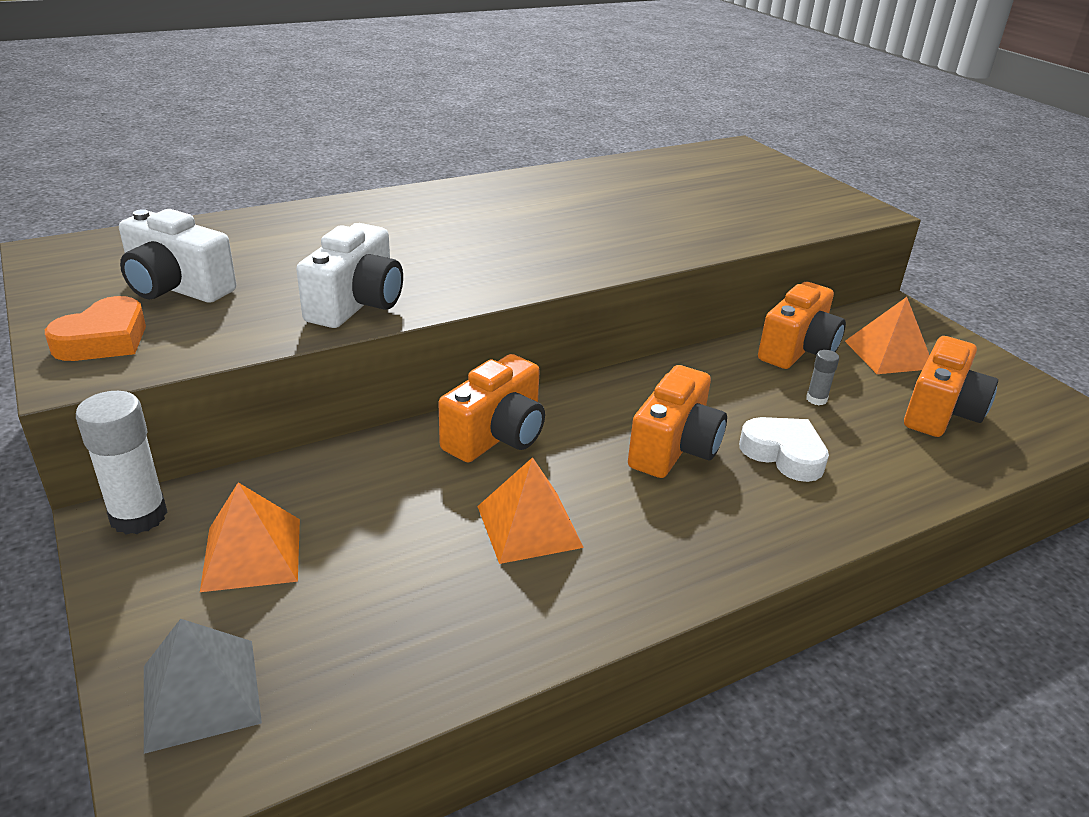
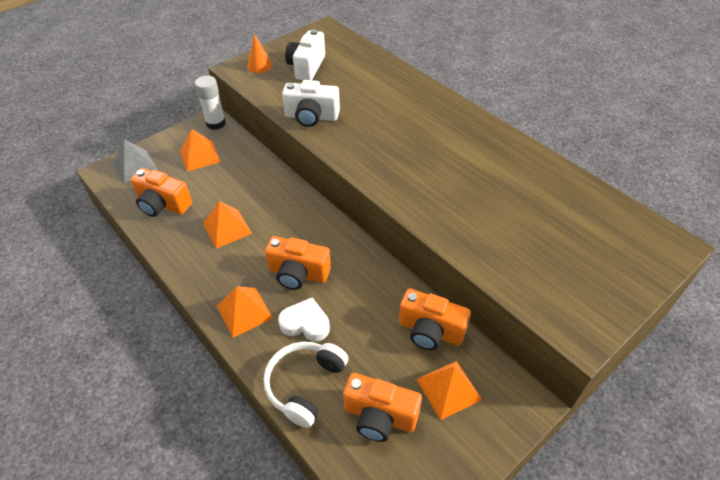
camera: 80 degrees right, 15 degrees up
orange heart [45,296,146,361] -> orange cone [247,33,272,73]
orange camera [438,354,545,463] -> orange camera moved to [131,168,192,217]
white heart [739,417,829,482] -> white heart turned 105 degrees counterclockwise [278,297,330,341]
grey glue stick [806,350,839,405] -> none
none -> orange pyramid [217,286,273,338]
none -> white headphones [264,342,348,428]

